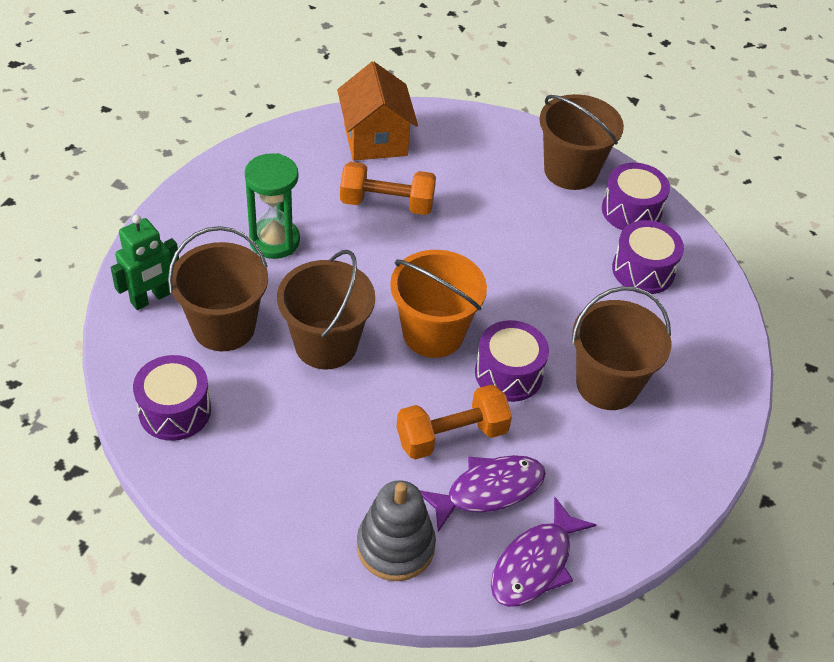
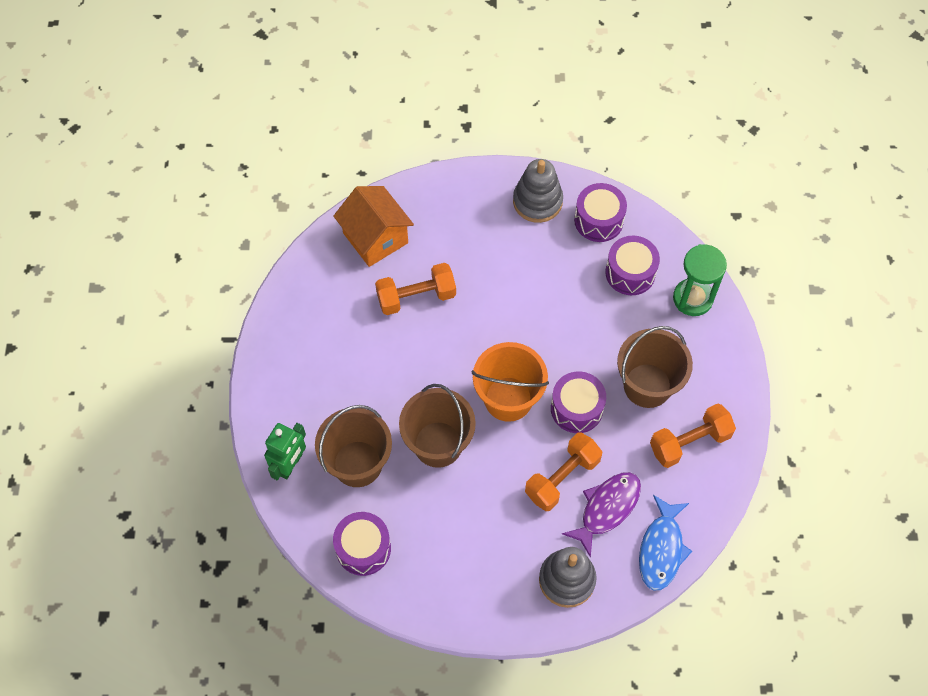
camera: 20 degrees left, 15 degrees up
green hourglass [245,153,300,259] -> green hourglass moved to [673,244,727,316]
purple fish [491,497,596,607] -> blue fish [639,495,692,590]
brown bucket [539,94,624,190] -> grey stacking toy [513,159,563,223]
none -> orange dumbbell [650,404,736,468]

